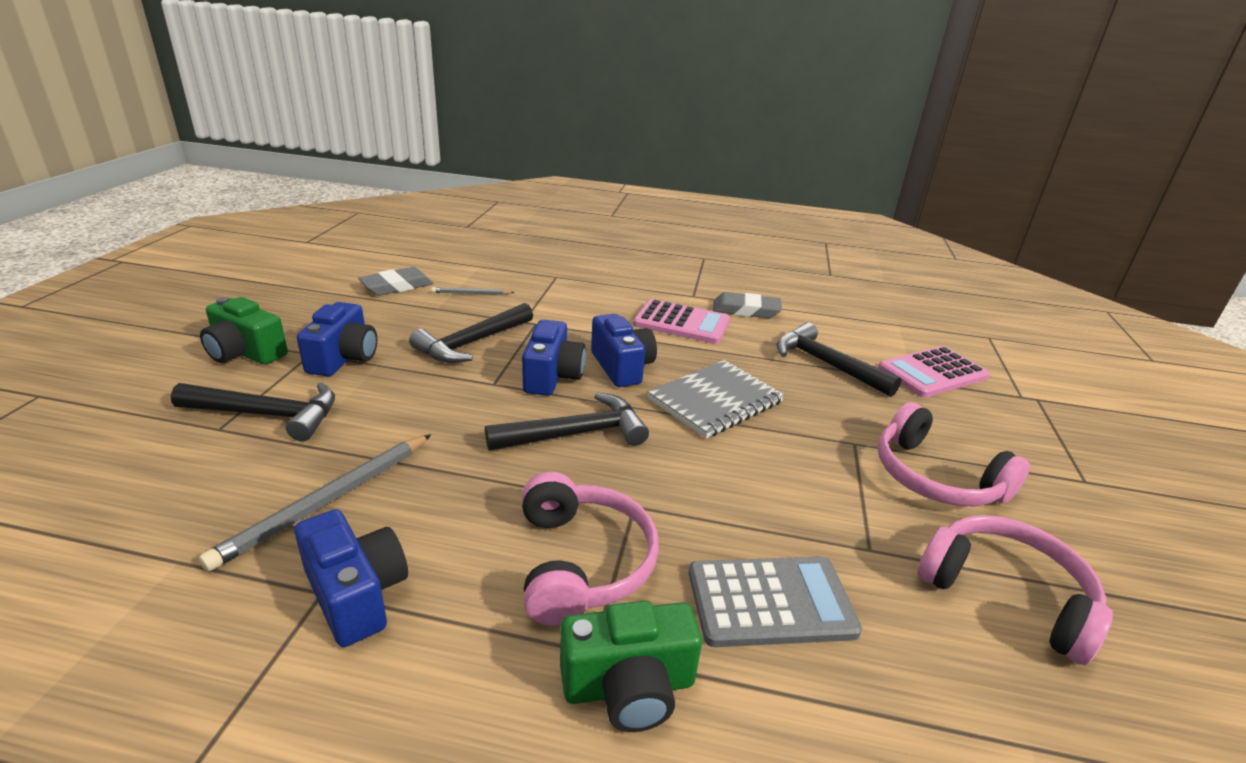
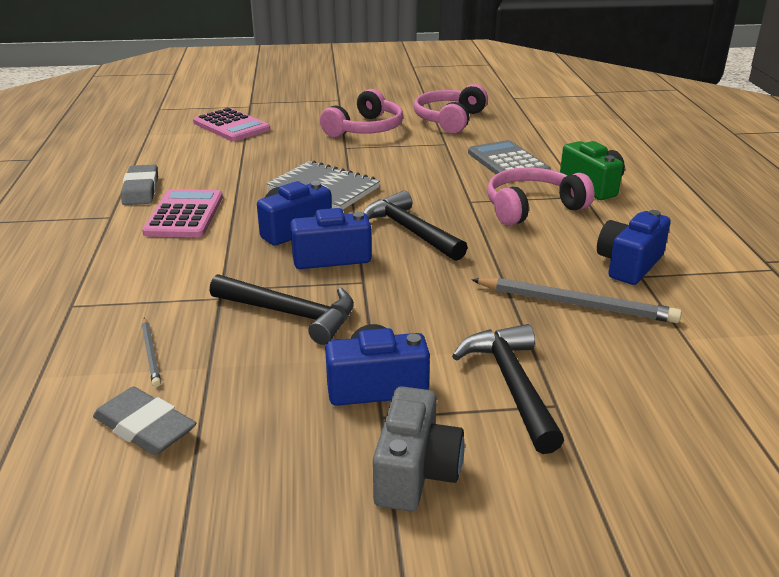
camera: 105 degrees left, 0 degrees up
green camera [200,297,288,365] -> grey camera [373,386,465,512]
black hammer [776,323,901,397] -> none

